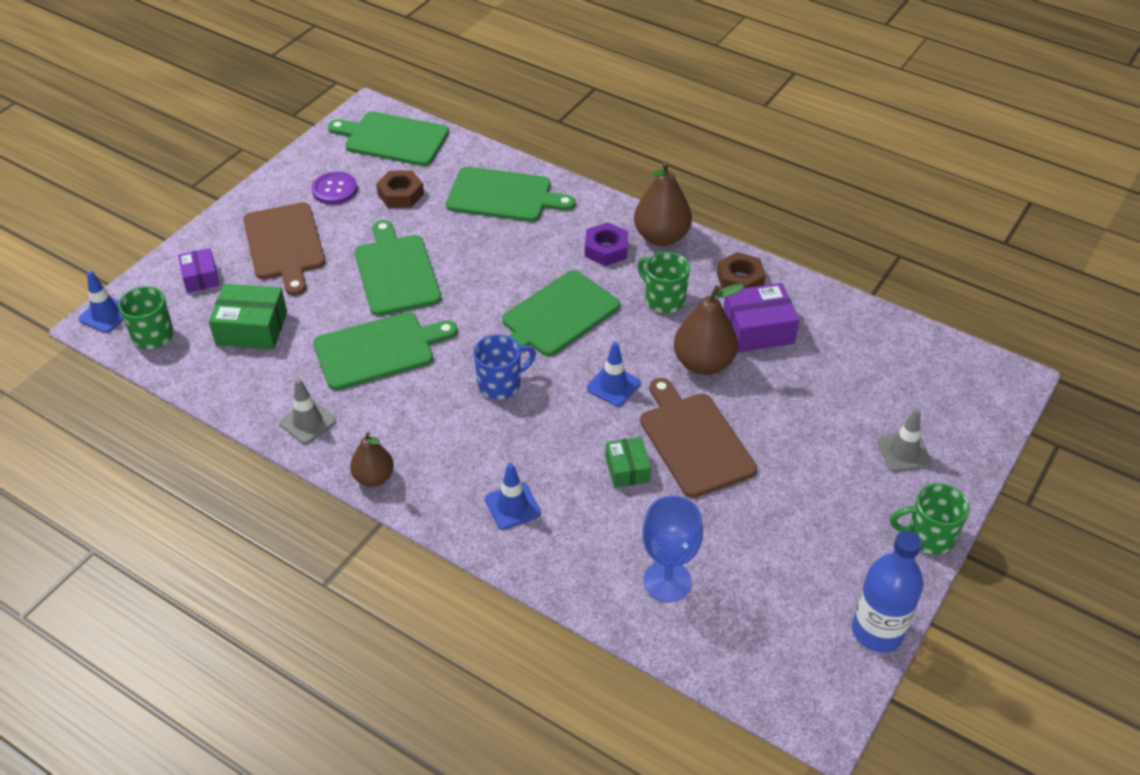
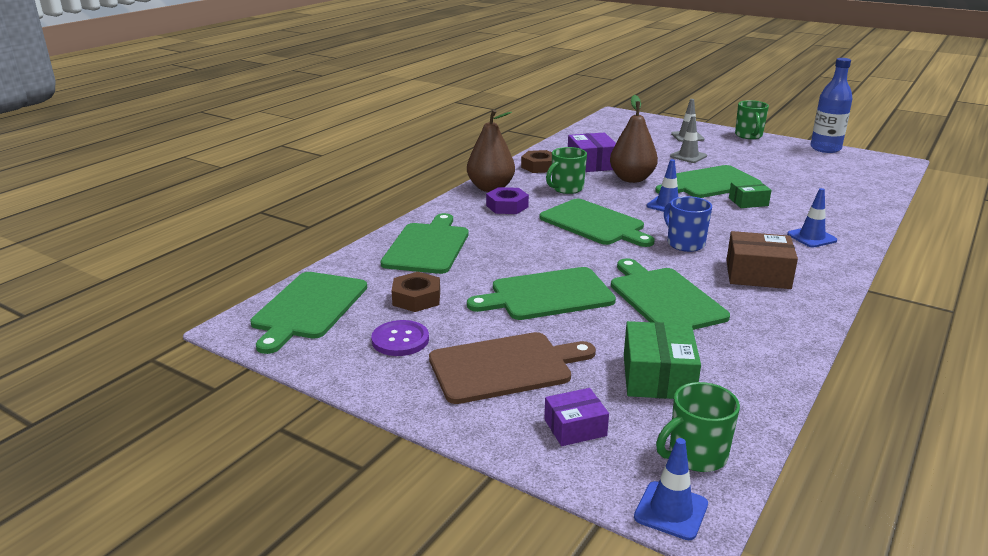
camera: 90 degrees left, 20 degrees down
grey traffic cone [279,378,336,444] -> grey traffic cone moved to [670,116,707,163]
brown pear [350,432,394,487] -> none
brown cutting board [640,378,757,498] -> green cutting board [655,165,761,198]
blue goblet [642,496,703,602] -> none
none -> brown box [726,231,798,289]

